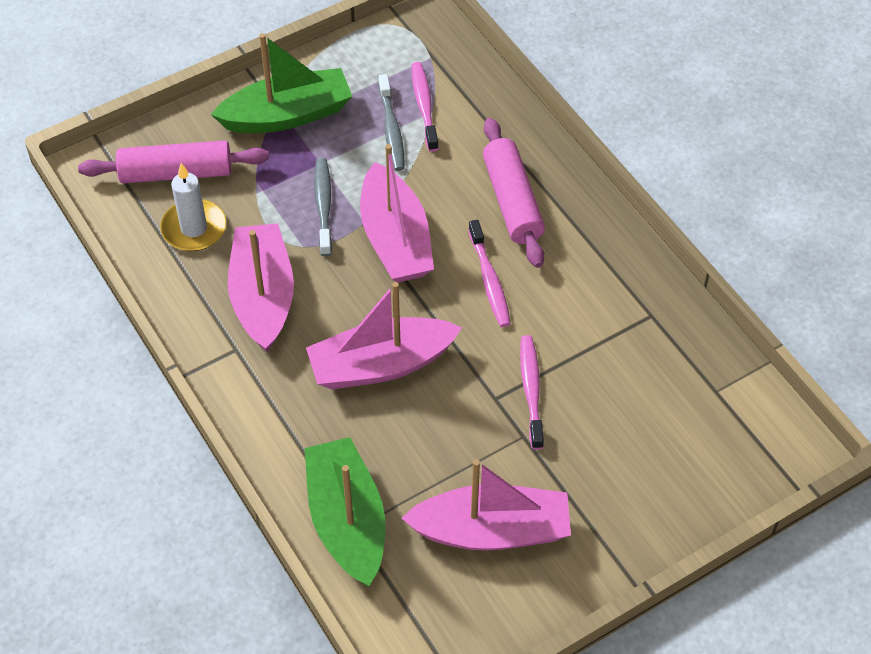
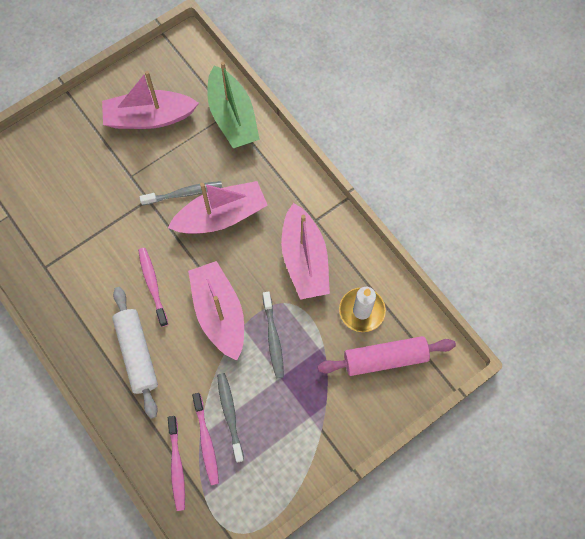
camera: 175 degrees right, 15 degrees up
green boat [211,33,352,133] -> none
pink rolling pin [483,118,545,268] -> white rolling pin [112,287,158,419]
pink toothbrush [520,335,544,450] -> pink toothbrush moved to [168,416,185,511]
none -> grey toothbrush [140,181,222,205]

